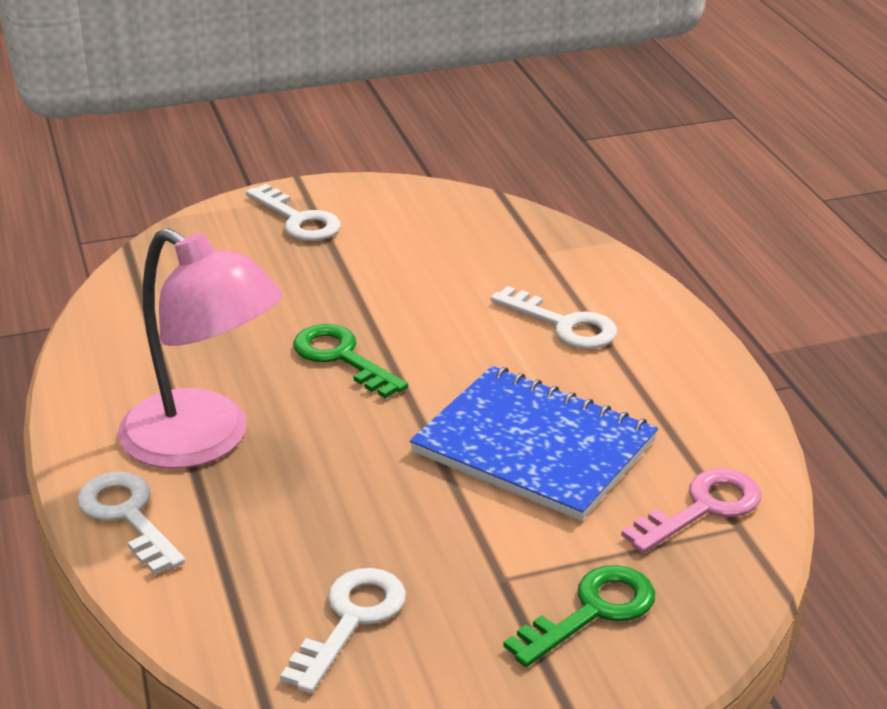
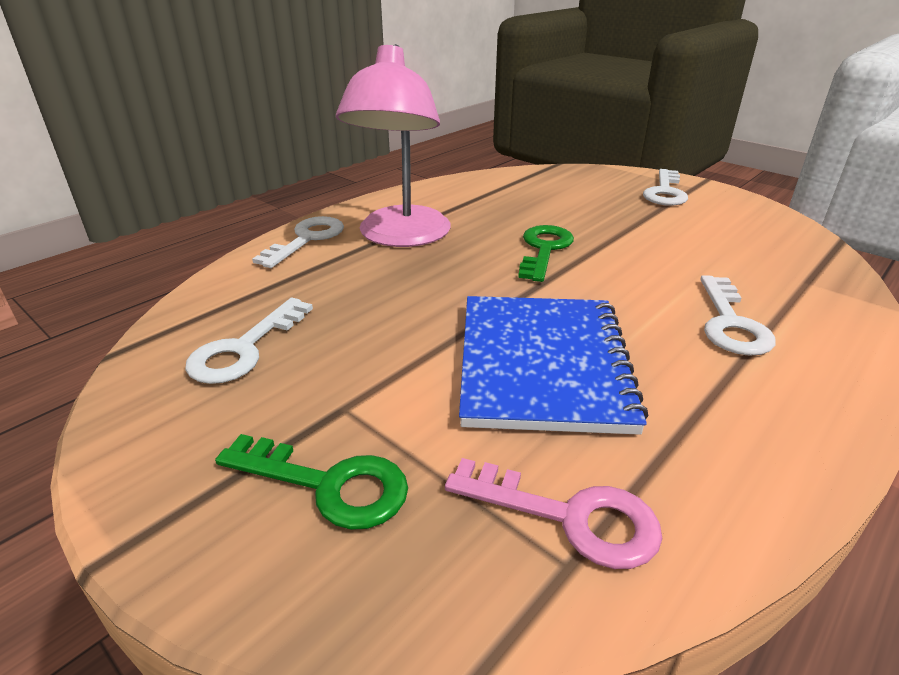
camera: 60 degrees right, 0 degrees up
white key [280,568,406,693] -> white key turned 120 degrees clockwise [185,298,313,384]

